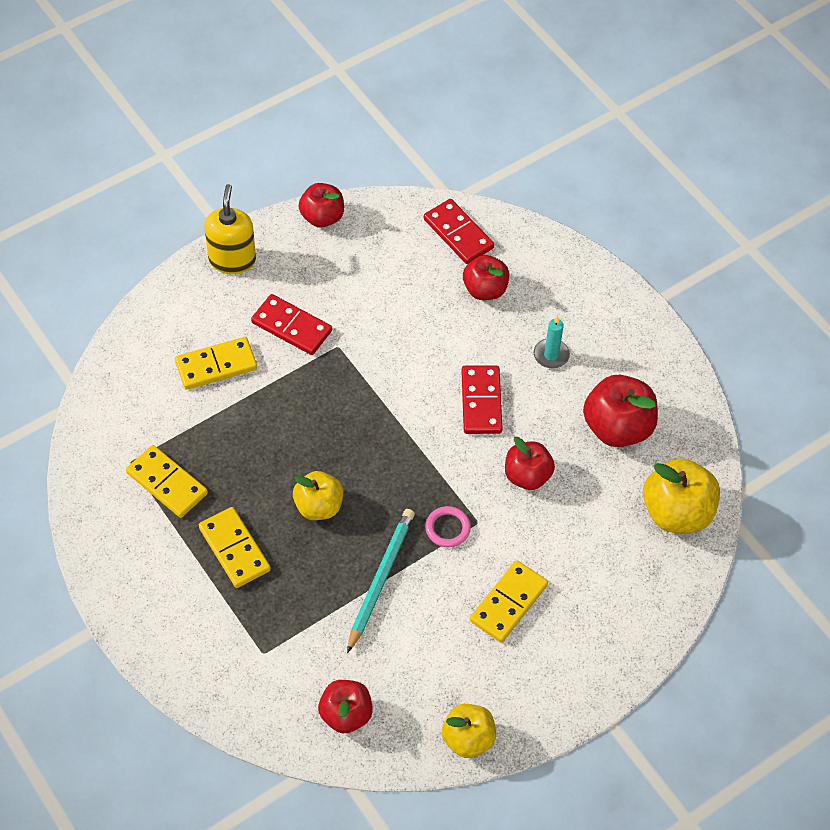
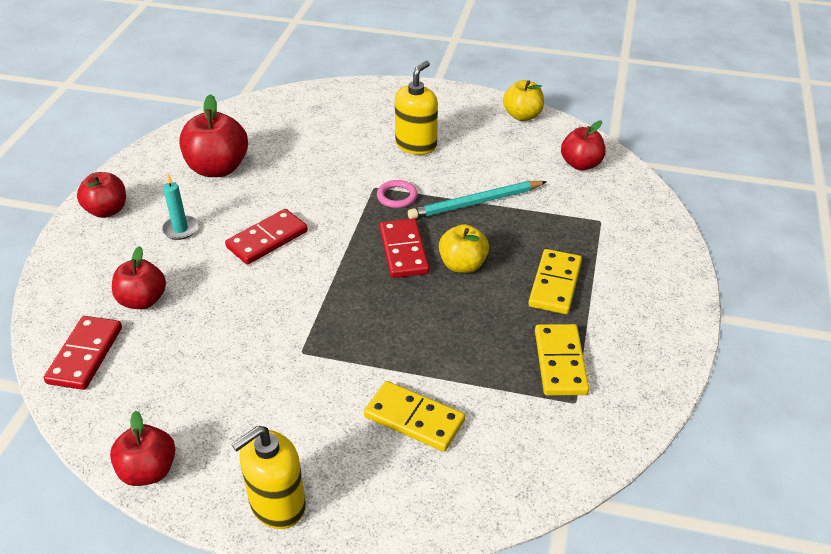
camera: 130 degrees left, 15 degrees down
red domino [251,294,332,355] -> red domino moved to [380,218,429,278]
yellow domino [470,560,548,642] -> yellow soap dispenser [395,61,438,155]
red apple [505,437,555,490] -> red apple moved to [77,172,126,218]
yellow apple [643,458,720,533] -> none

